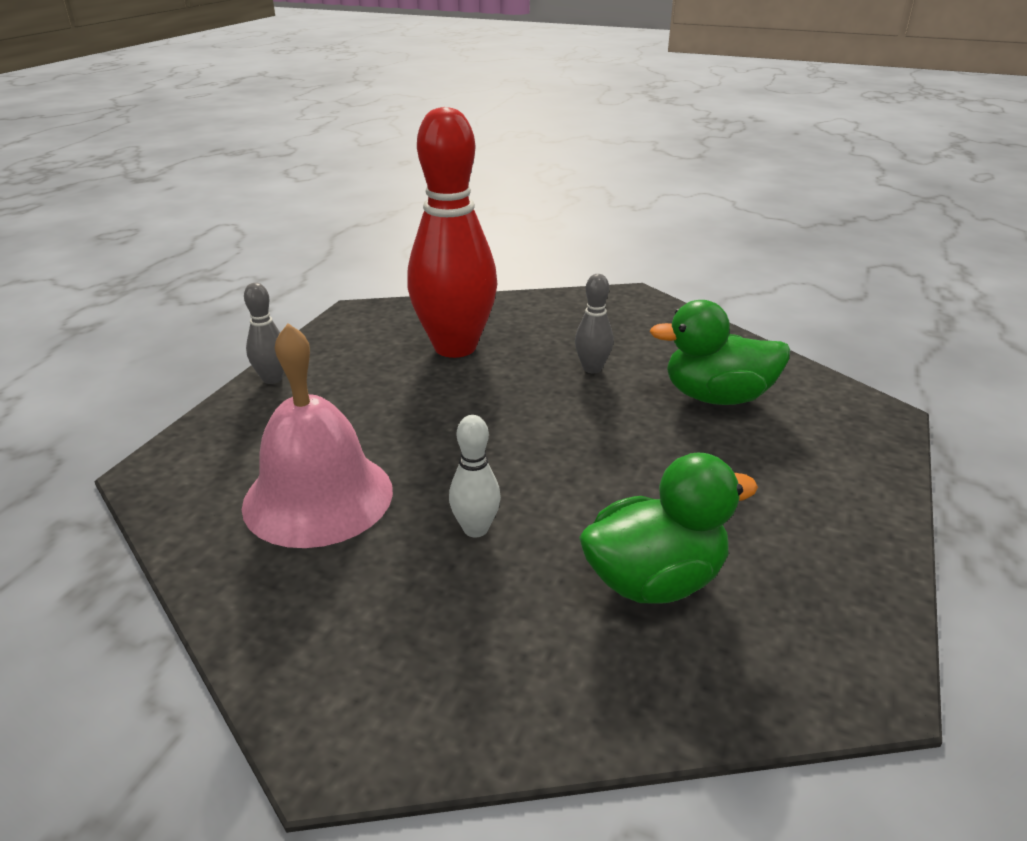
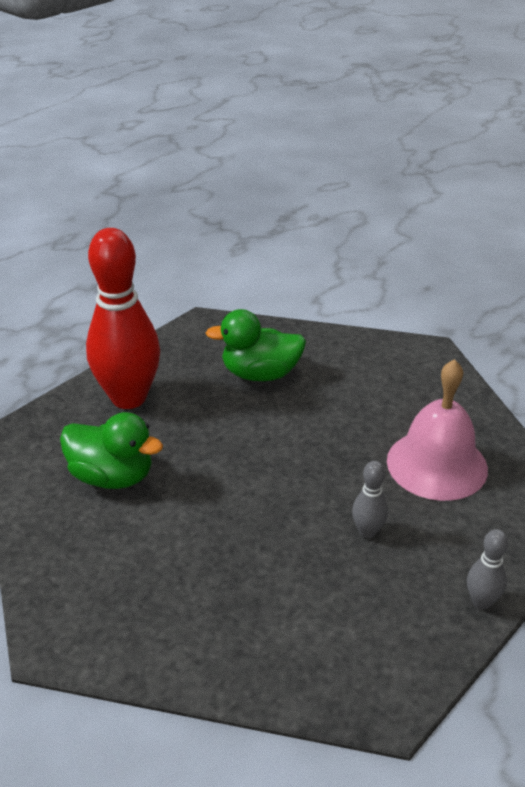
camera: 160 degrees left, 5 degrees up
red bowling pin [407,107,497,358] -> red bowling pin moved to [86,228,160,409]
white bowling pin [449,415,501,538] -> none
grey bowling pin [575,274,613,373] -> grey bowling pin moved to [352,461,388,538]

